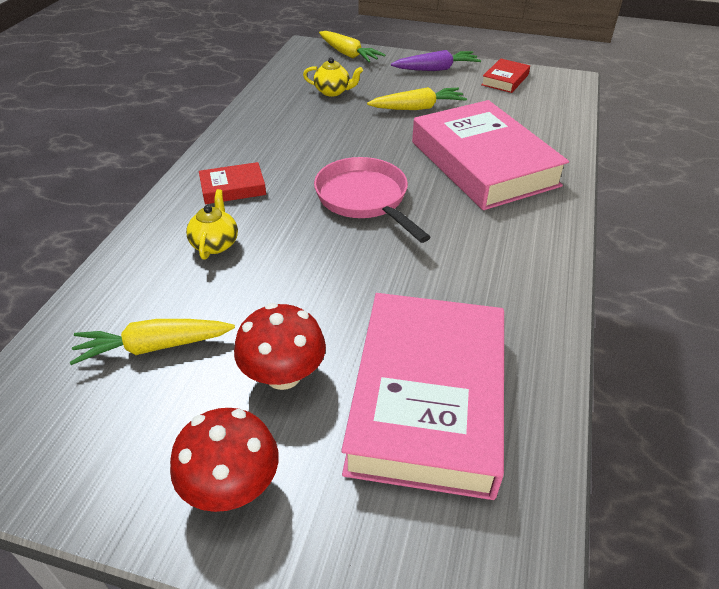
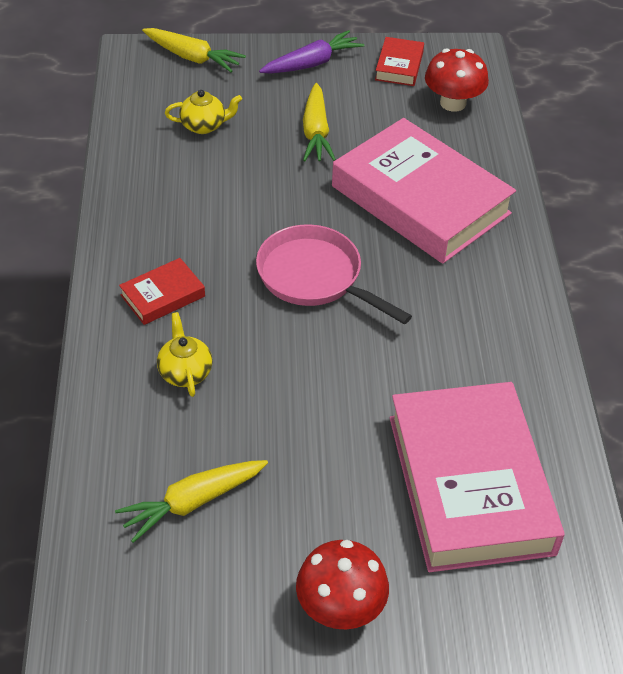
camera: 20 degrees left, 5 degrees up
red mushroom [234,303,326,390] -> red mushroom moved to [425,48,489,112]
yellow carrot [367,87,467,110] -> yellow carrot turned 120 degrees clockwise [303,83,336,161]

